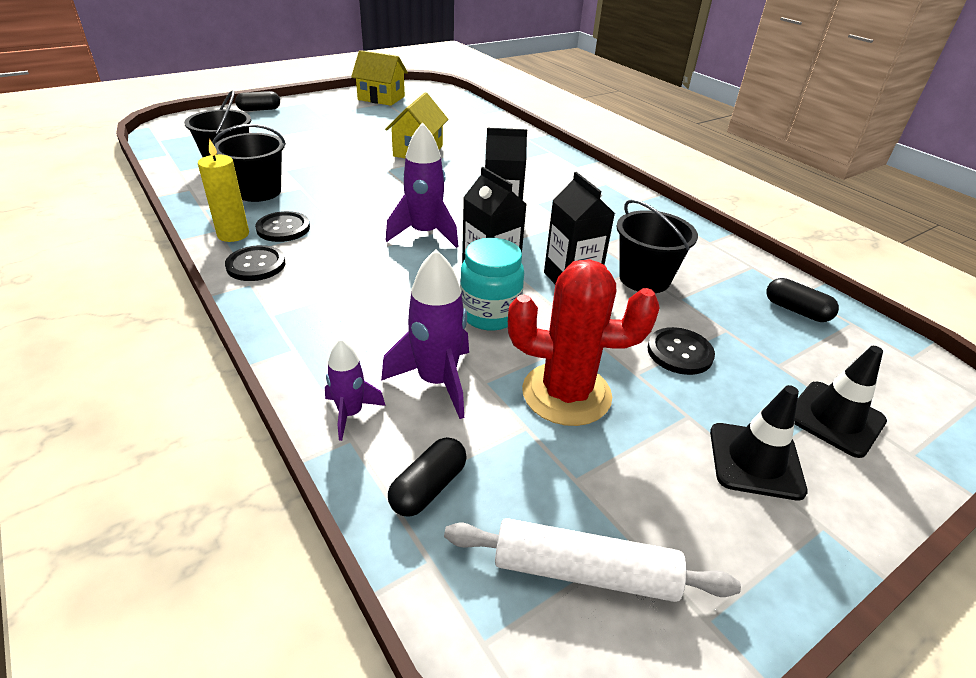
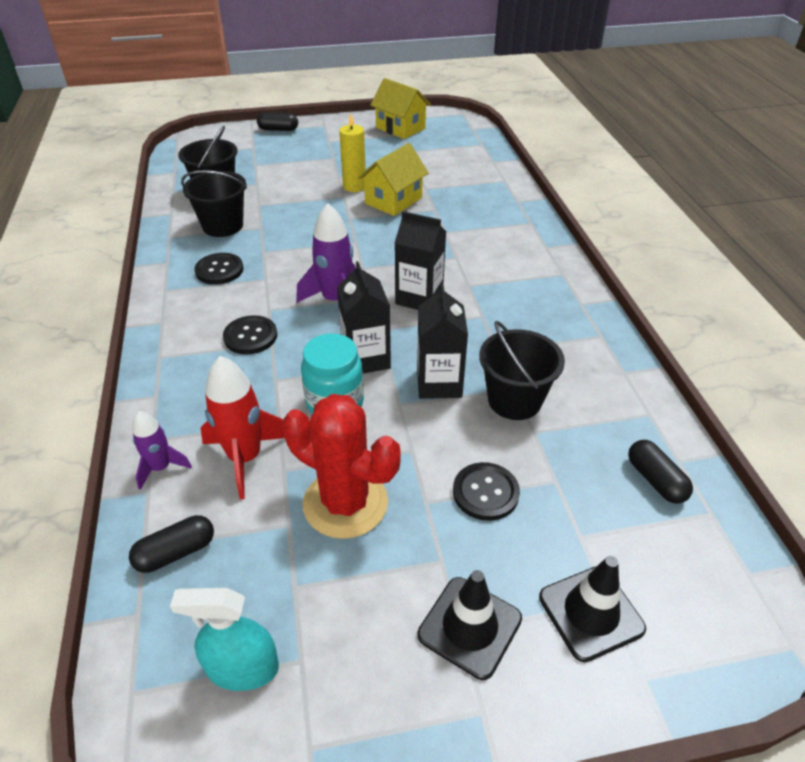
camera: 25 degrees right, 5 degrees up
yellow candle [198,139,249,242] -> yellow candle moved to [339,114,366,192]
black button [225,245,285,281] -> black button moved to [223,315,277,354]
purple rocket [381,249,469,419] -> red rocket [200,356,285,499]
white rolling pin [444,518,741,602] -> turquoise spray bottle [170,588,279,691]

